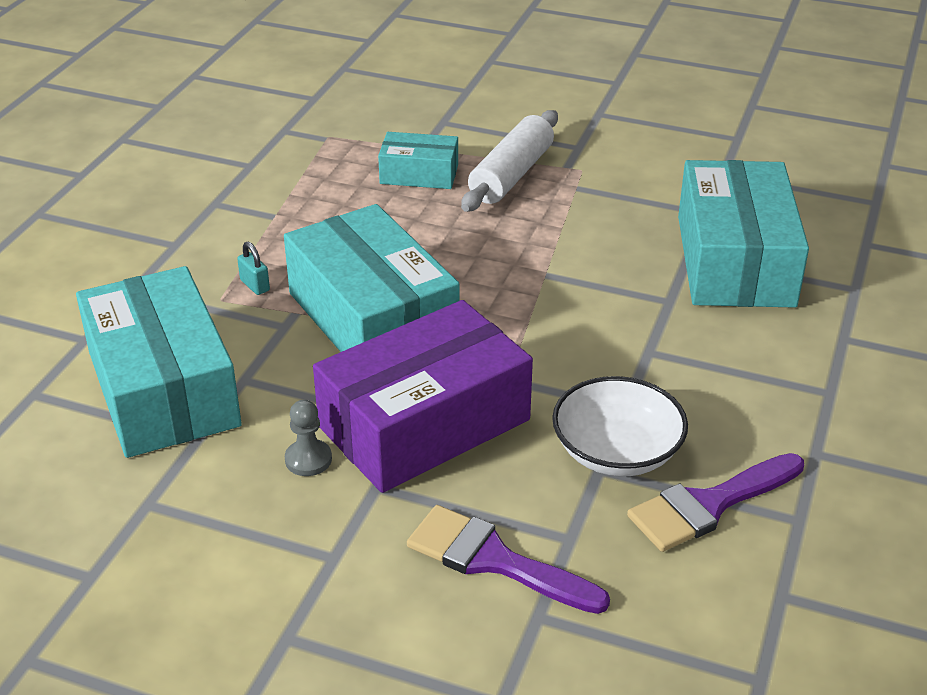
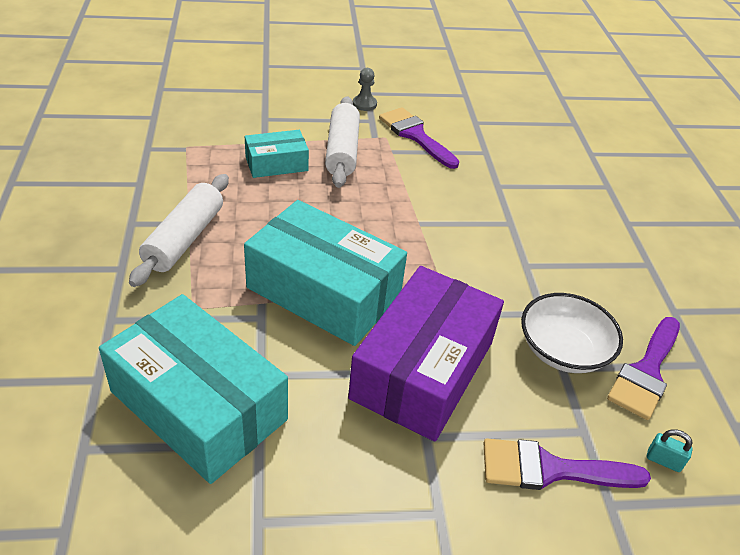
camera: 30 degrees left, 5 degrees up
turquoise padlock [237,242,270,295] -> turquoise padlock moved to [647,429,693,472]
grey pawn [285,400,332,476] -> grey pawn moved to [353,68,377,111]
turquoise box [678,160,809,308] -> none
none -> white rolling pin [129,174,229,287]
none -> purple brush [379,107,459,169]

